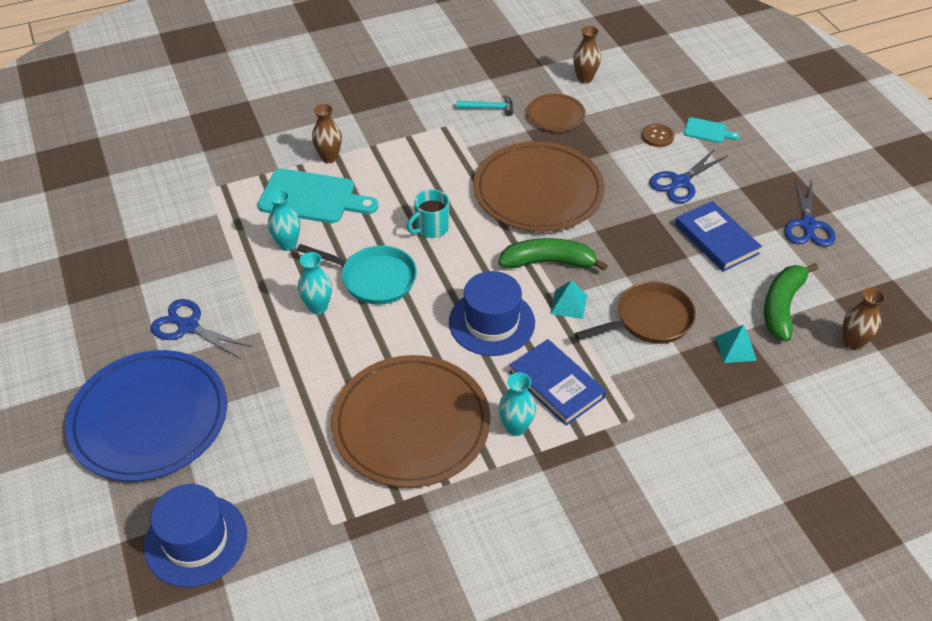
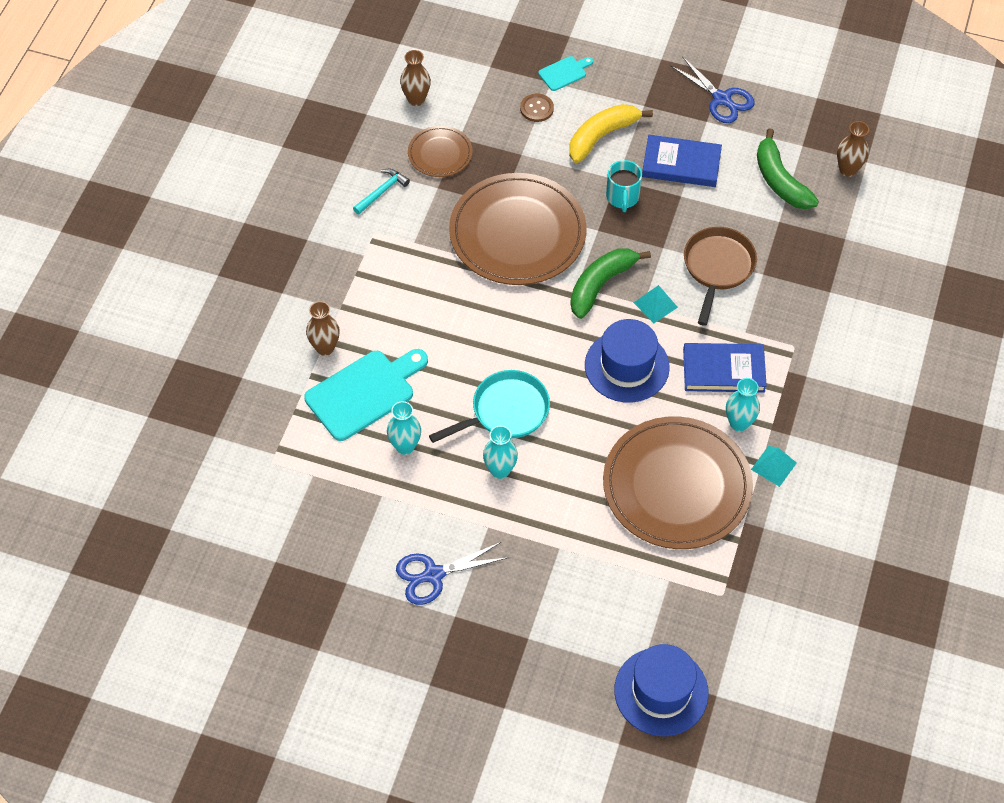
camera: 50 degrees left, 10 degrees up
blue plate [65,350,227,481] -> none
turquoise mug [407,189,449,238] -> turquoise mug moved to [606,160,642,212]
blue scissors [649,149,727,203] -> yellow banana [569,104,653,163]
turquoise pyramid [716,325,757,363] -> turquoise pyramid moved to [751,446,797,487]

